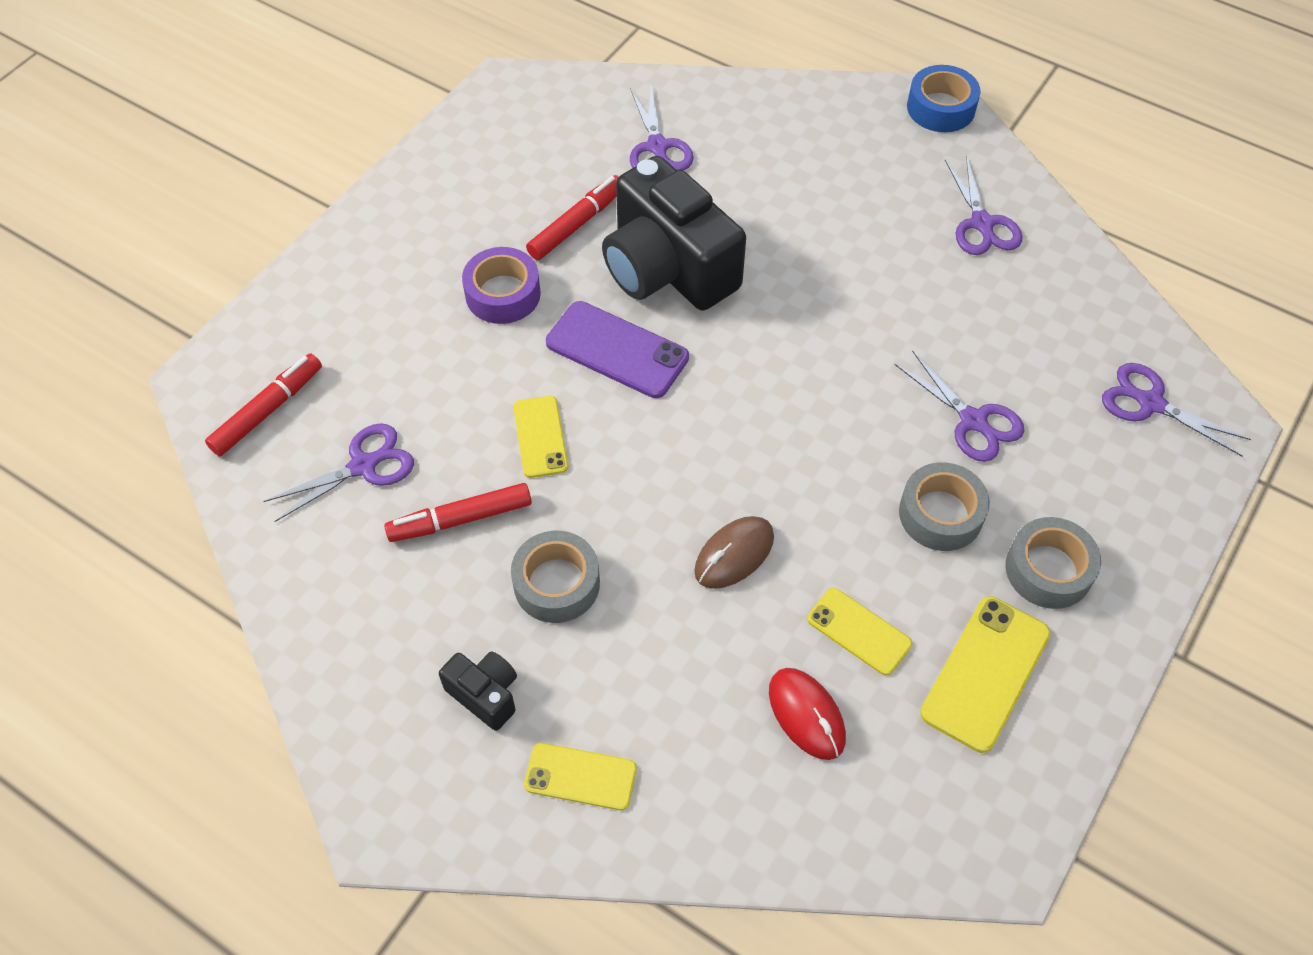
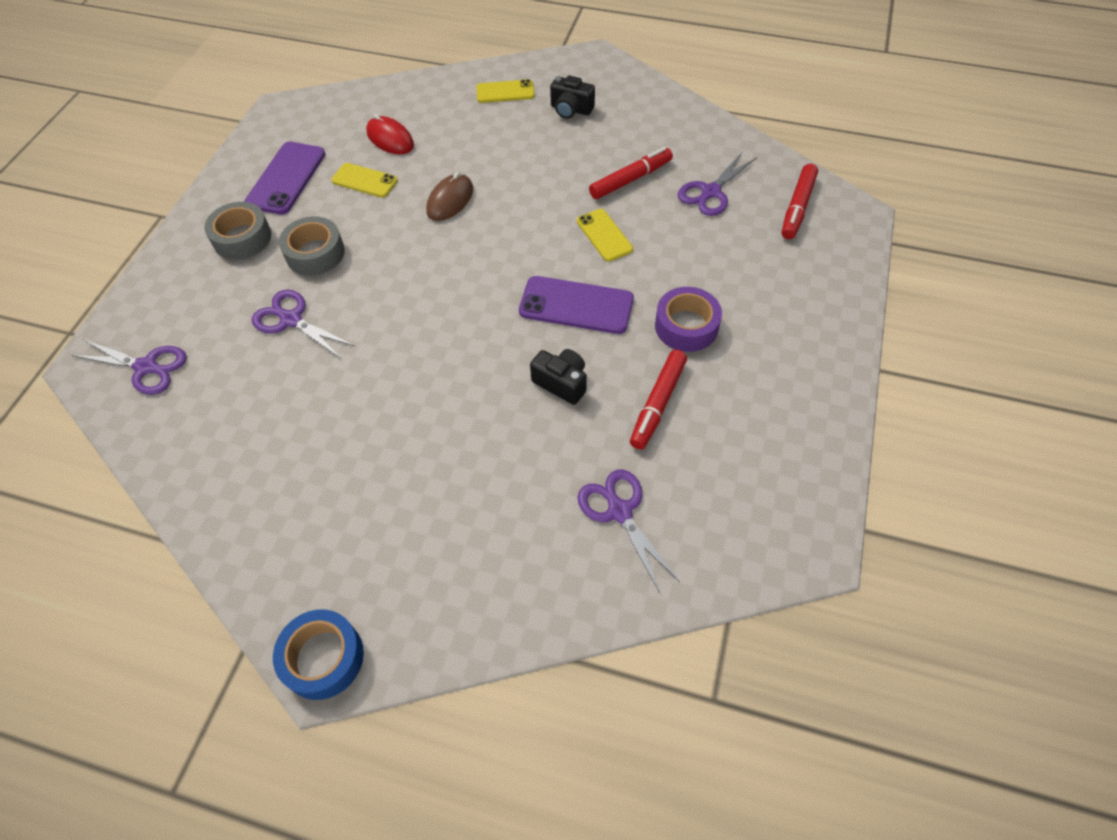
camera: 165 degrees right, 0 degrees up
grey tape [511,531,600,623] -> none
black camera [602,156,746,311] -> black camera [530,349,587,405], size x0.44
yellow phone [920,596,1051,753] -> purple phone [244,142,325,215]
purple scissors [945,155,1023,255] -> none

